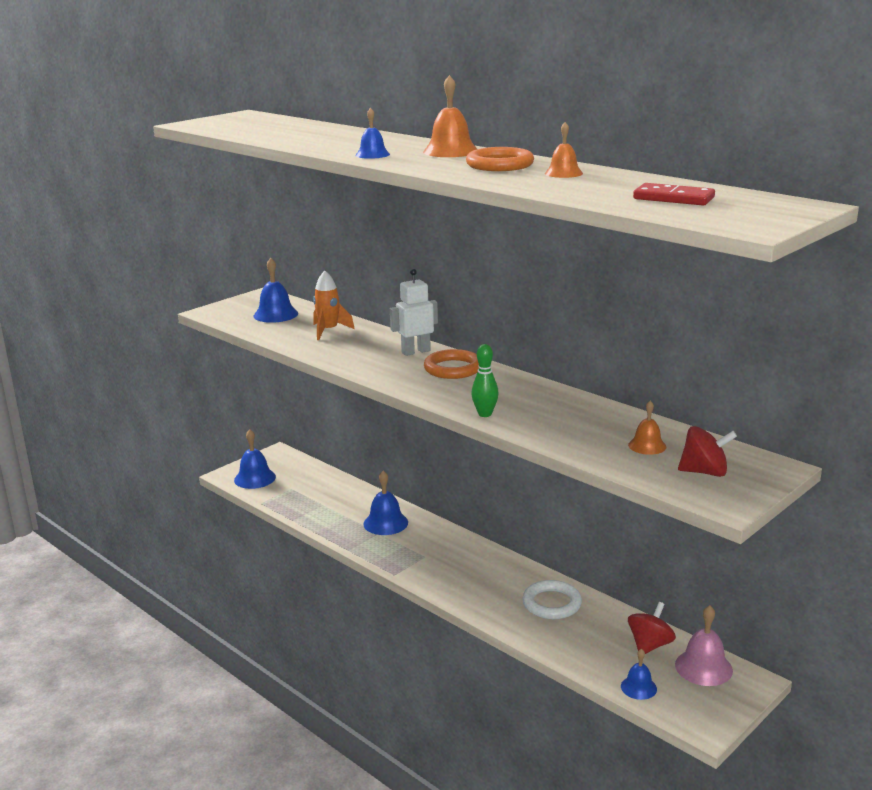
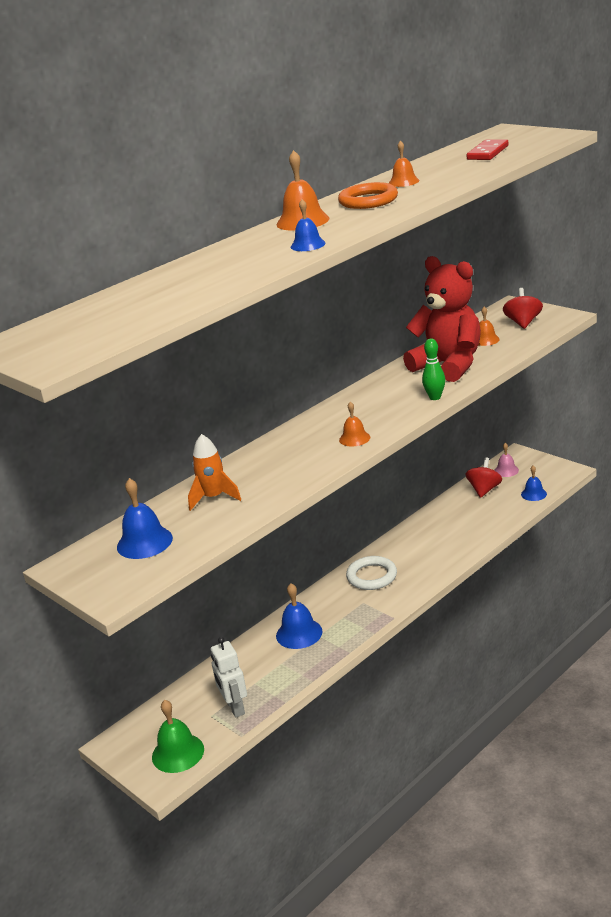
camera: 85 degrees left, 5 degrees up
blue bell [234,429,276,489] -> green bell [152,700,204,773]
white robot [390,269,438,356] -> white robot moved to [211,637,247,718]
orange ring [424,349,479,379] -> none
white ring [522,580,582,619] -> white ring moved to [346,556,397,590]
red spinning top [628,602,676,654] -> red spinning top turned 75 degrees clockwise [466,457,502,498]
pink bell [675,605,733,686] -> pink bell [494,443,519,477], size x0.62
none -> orange bell [339,402,370,447]
none -> red teddy bear [403,256,481,382]

